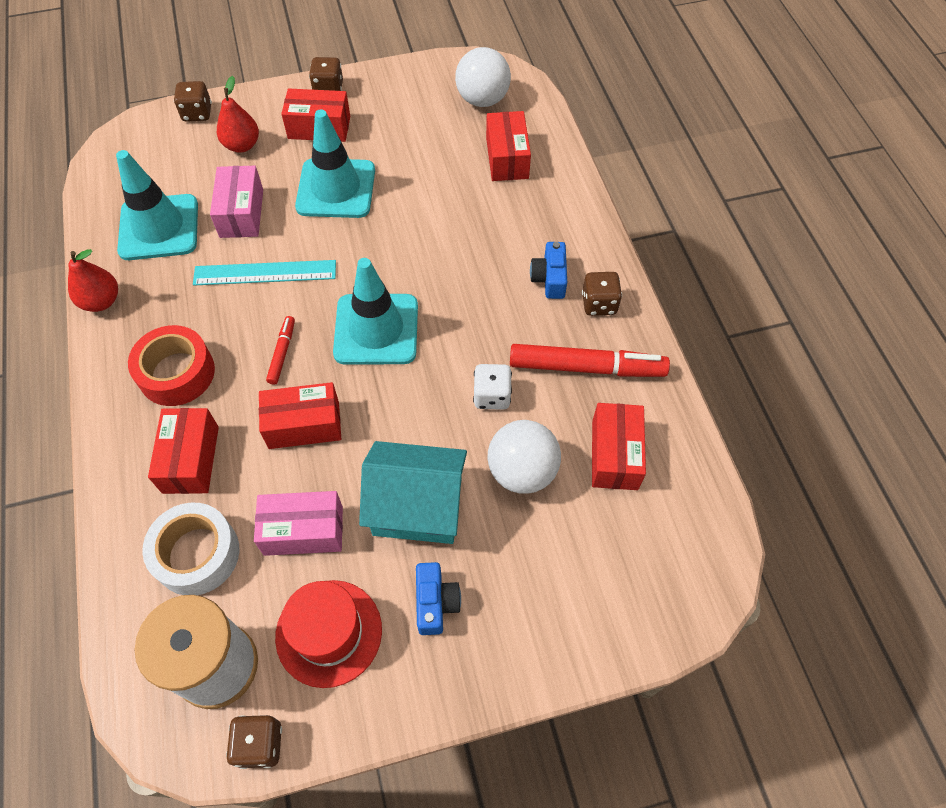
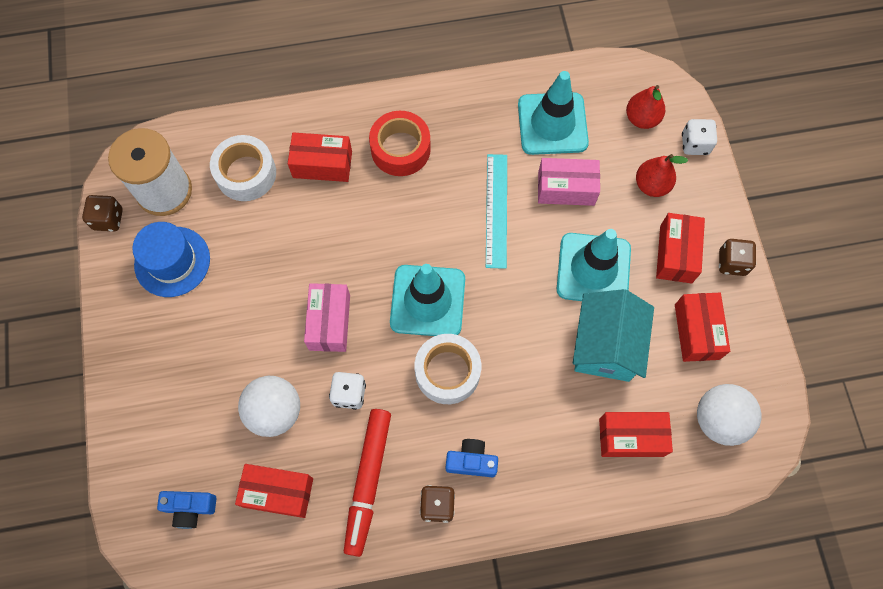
camera: 95 degrees right, 10 degrees up
red pear [68,249,118,312] -> red pear moved to [626,85,665,129]
brown dice [174,81,212,122] -> white dice [682,119,717,155]
pink box [254,491,343,556] -> pink box moved to [304,283,350,352]
red box [259,382,341,449] -> red box moved to [675,293,730,362]
red marker [266,316,295,385] -> none
red hat [275,580,382,688] -> blue hat [132,222,210,297]
turquoise house [359,441,467,544] -> turquoise house moved to [573,289,654,382]
blue camera [416,562,461,635] -> blue camera moved to [157,491,217,529]
none -> white tape [414,334,481,404]

